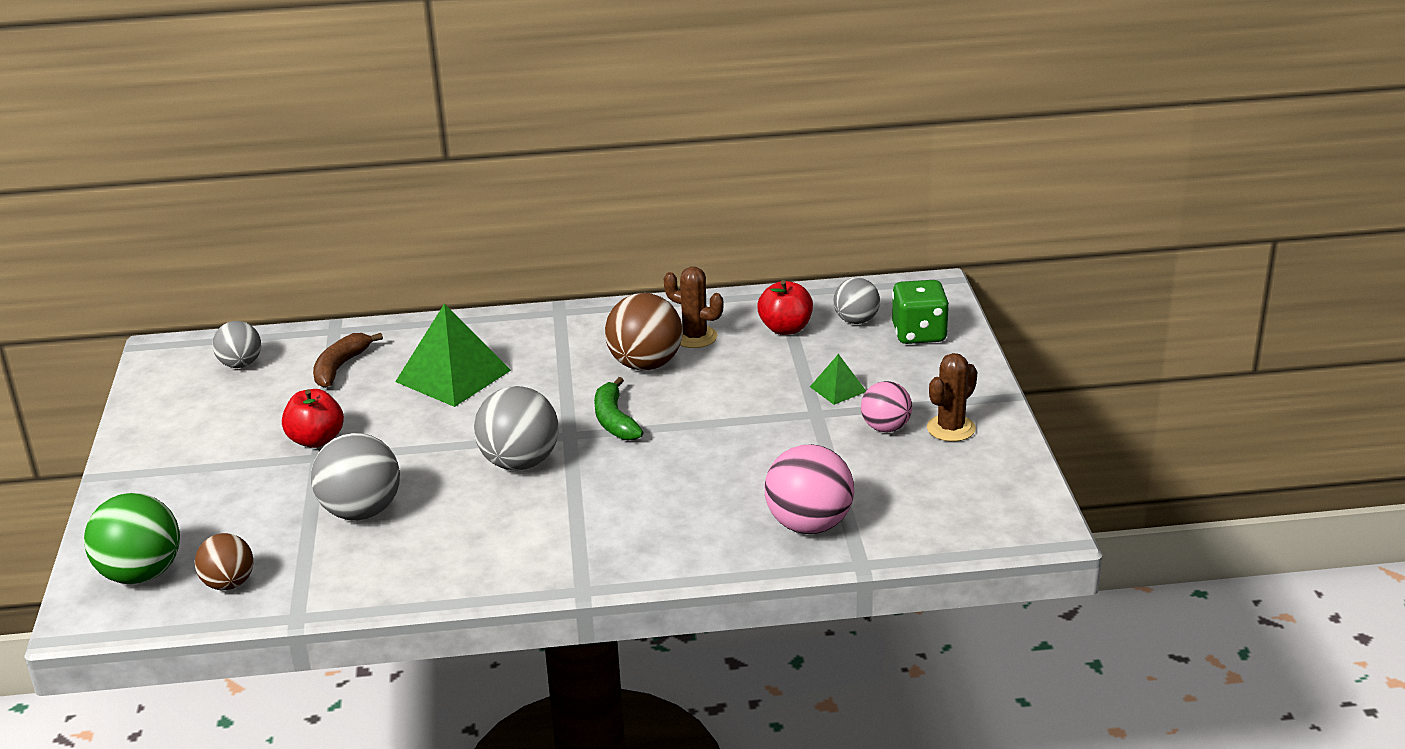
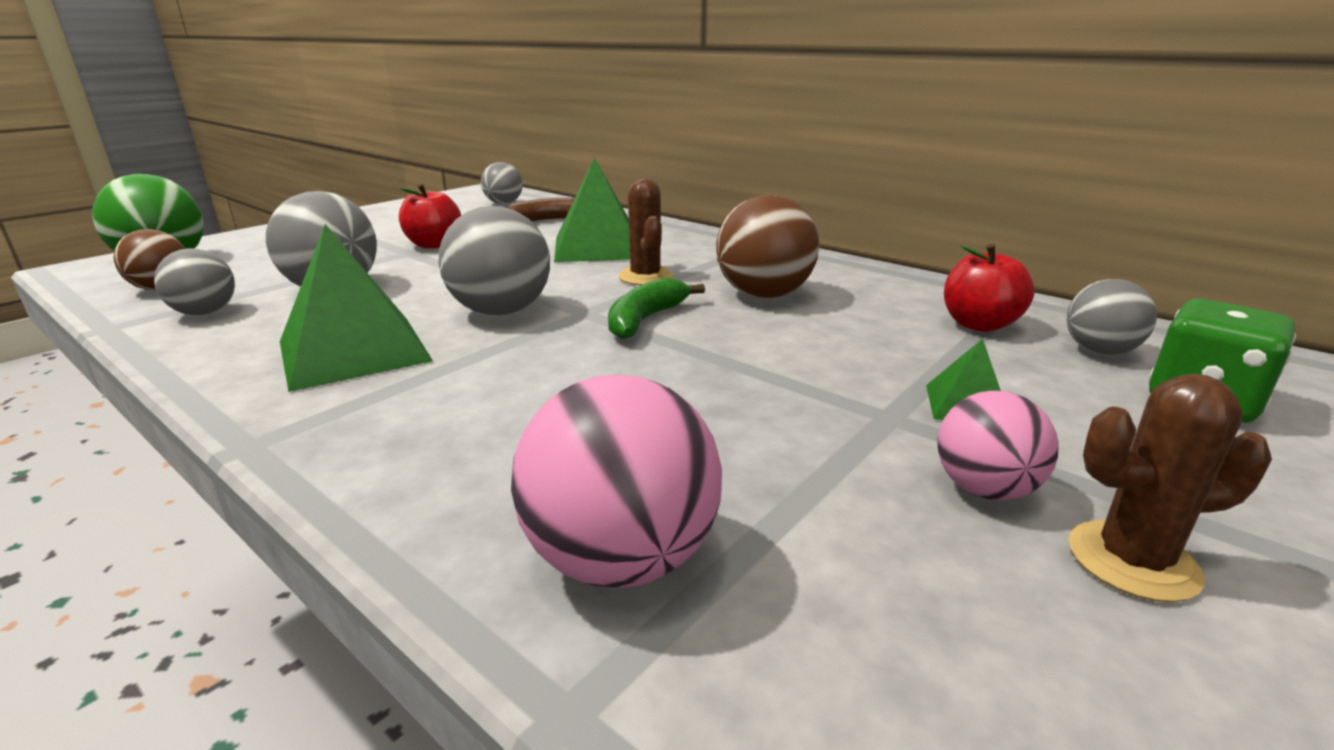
camera: 45 degrees right, 5 degrees down
brown cactus [664,267,723,348] -> brown cactus moved to [618,179,673,285]
none -> grey ball [154,248,235,315]
none -> green pyramid [280,224,433,392]

